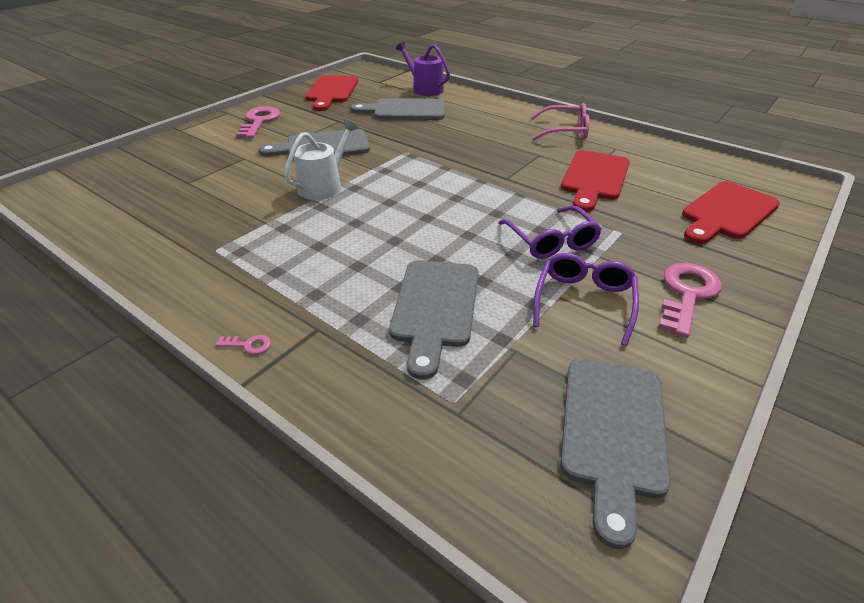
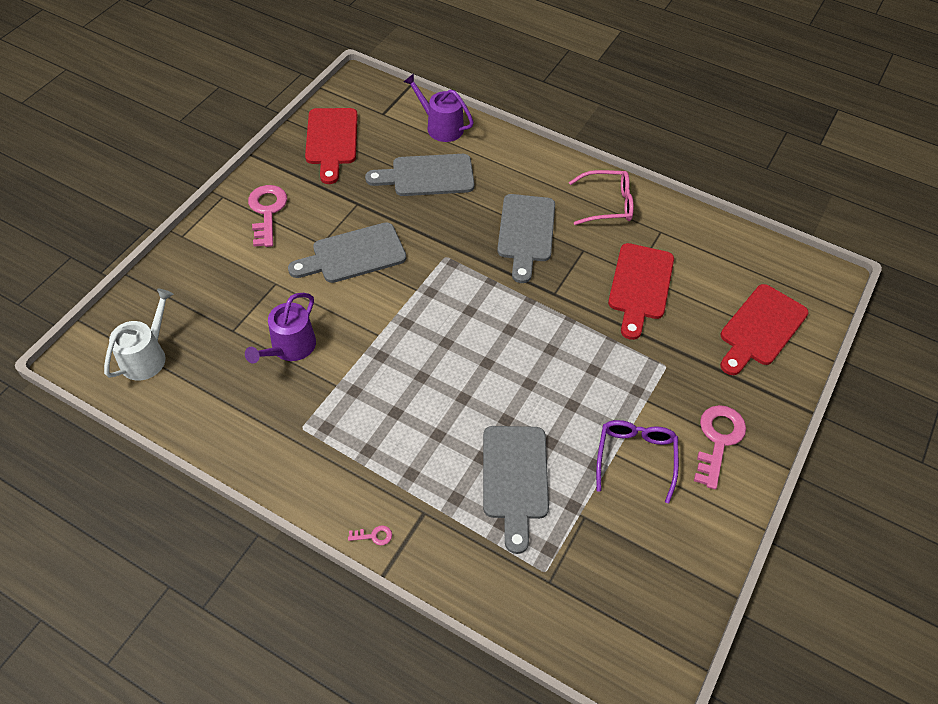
camera: 10 degrees left, 15 degrees up
white watering can [284,120,358,200] -> white watering can moved to [104,289,174,381]
purple glasses [498,206,602,259] -> none
grey cutting board [560,359,671,549] -> grey cutting board moved to [497,194,555,283]
none -> purple watering can [245,293,316,364]

